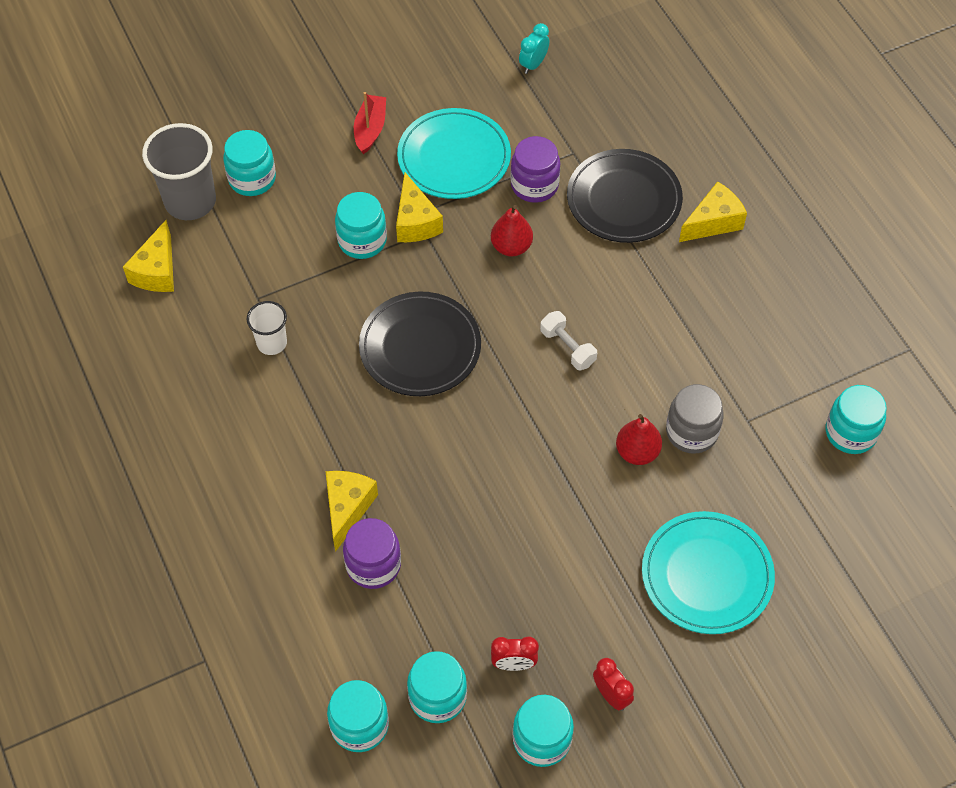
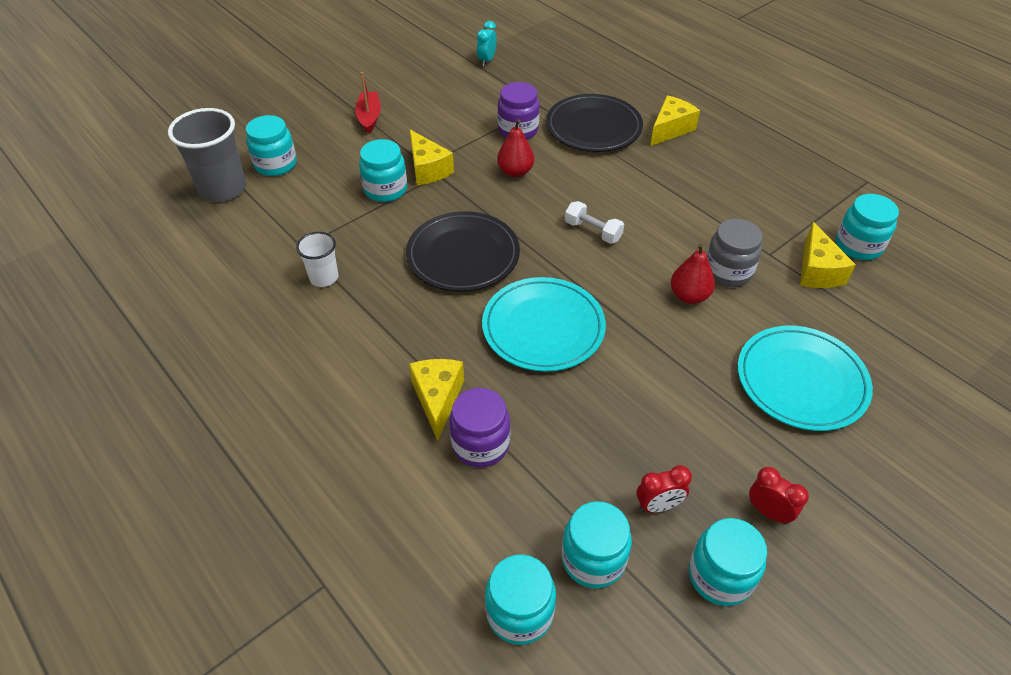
camera: 15 degrees left, 10 degrees down
yellow cheese [123,220,174,292] -> yellow cheese moved to [800,222,856,288]
turquoise plate [397,108,511,199] -> turquoise plate moved to [482,277,606,372]

